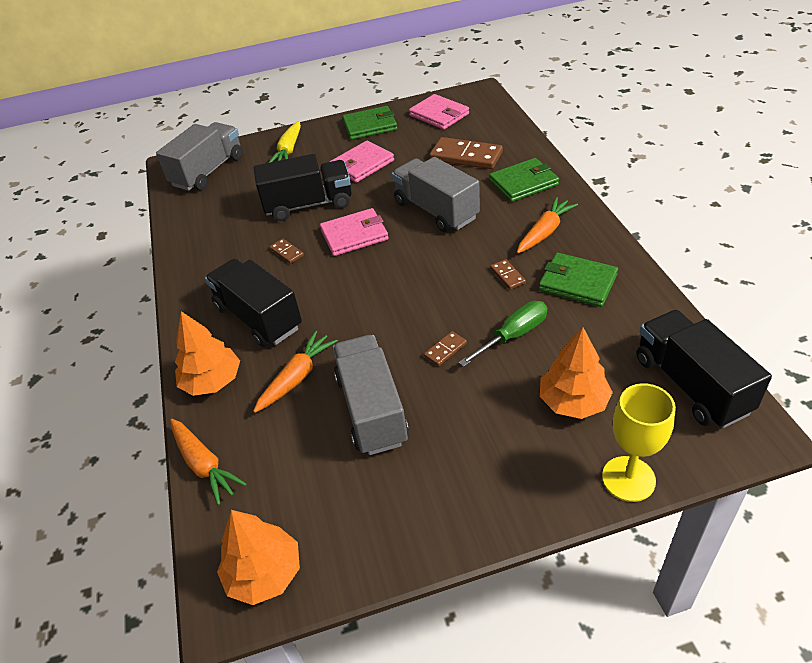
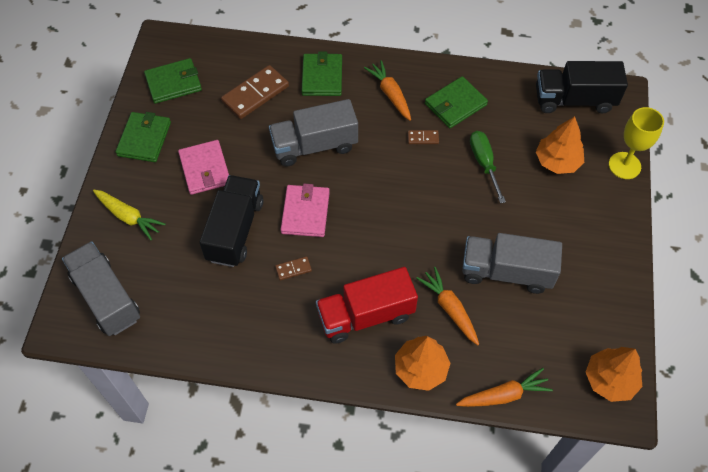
camera: 70 degrees left, 15 degrees up
black truck [205,259,302,347] -> red truck [316,267,418,344]
pink wallet [409,94,469,130] -> green wallet [144,58,202,104]
brown domino [424,331,467,366] -> none

